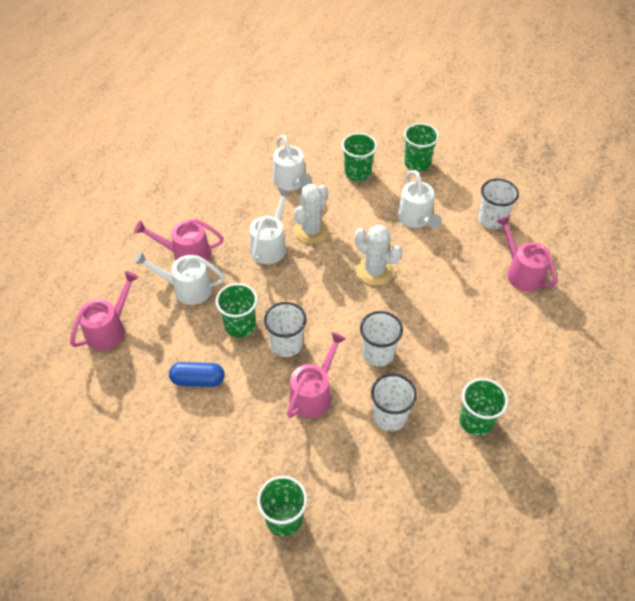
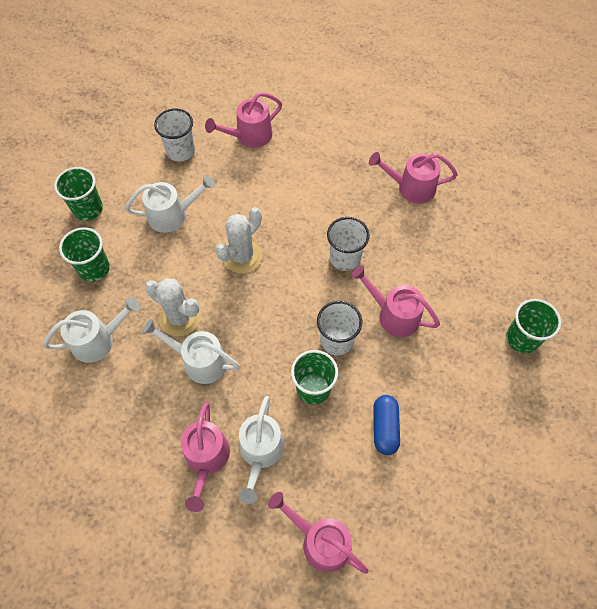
camera: 90 degrees left, 10 degrees up
white cup [371,374,417,431] -> none
green cup [460,378,508,436] -> pink watering can [369,152,458,204]

